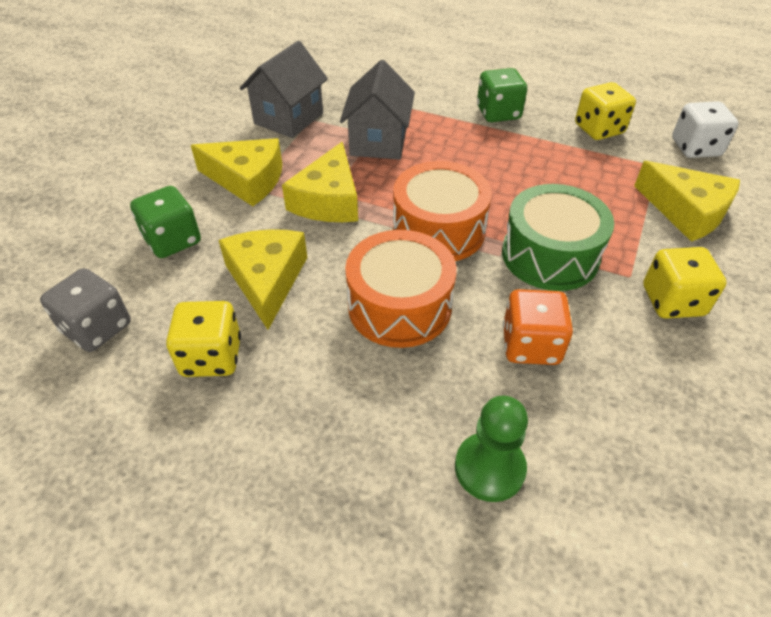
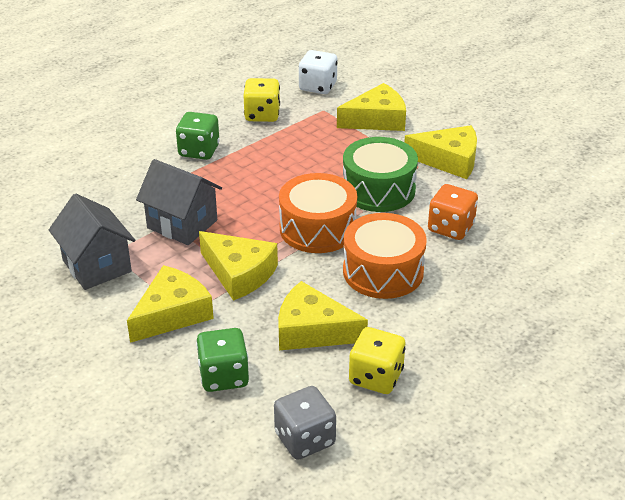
camera: 65 degrees left, 10 degrees down
green pawn [455,395,528,502] -> none
yellow dice [643,247,727,319] -> yellow cheese [404,125,477,179]

